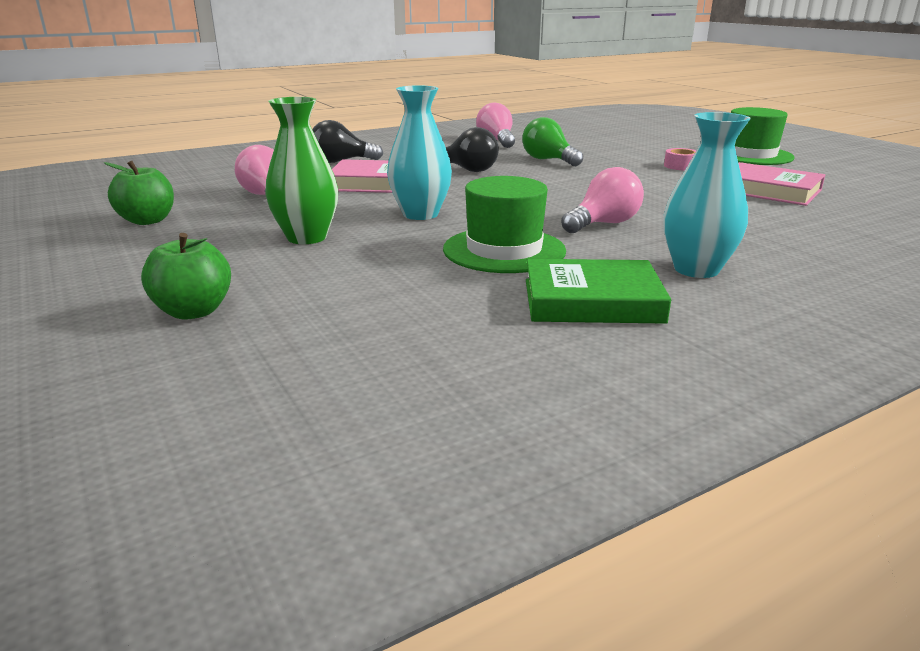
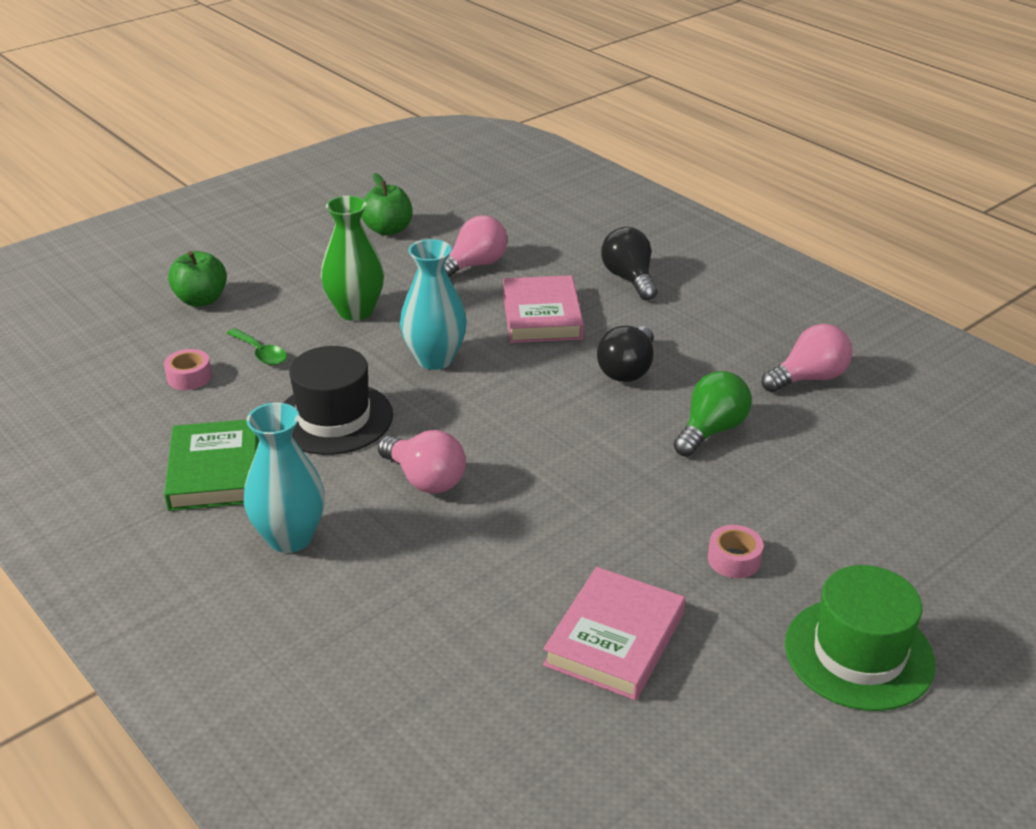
camera: 80 degrees right, 10 degrees up
green hat [443,176,566,273] -> black hat [283,346,393,455]
none -> pink tape [164,349,212,390]
none -> green spoon [226,328,287,365]

